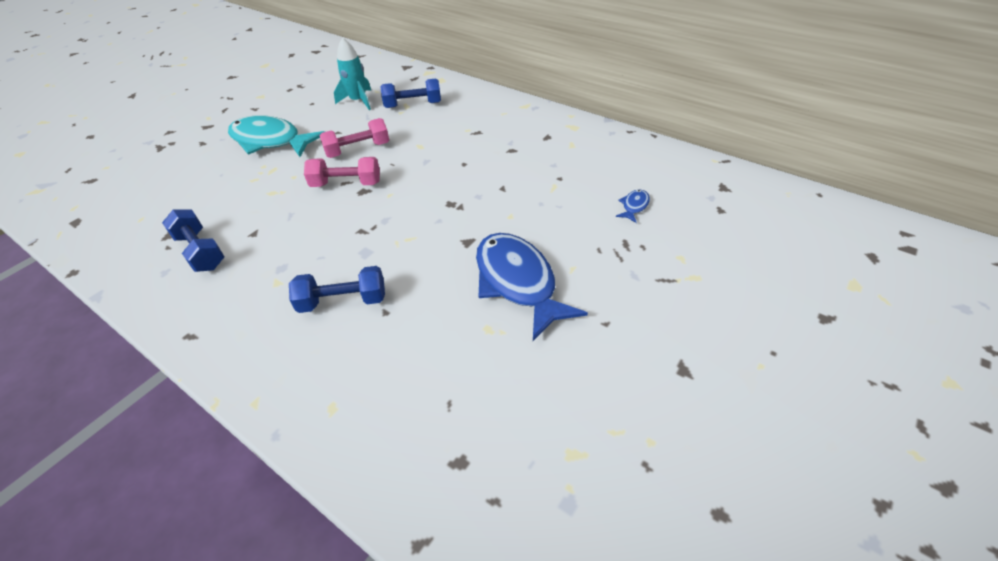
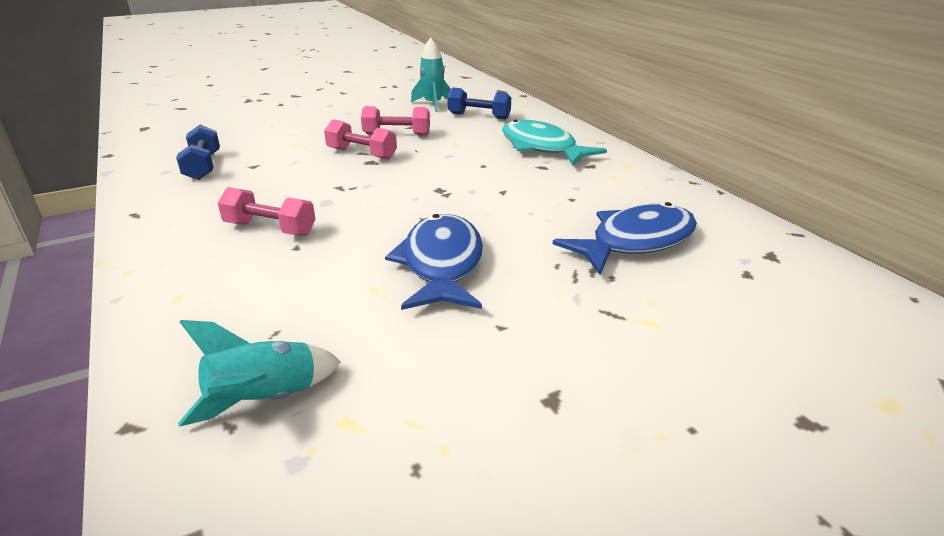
camera: 25 degrees right, 15 degrees down
turquoise fish [228,115,325,157] -> turquoise fish moved to [502,120,607,165]
blue dumbbell [289,266,385,313] -> pink dumbbell [218,187,316,236]
blue fish [616,190,650,223] -> blue fish [553,202,697,275], size x2.45
none -> turquoise rocket [178,320,341,427]

